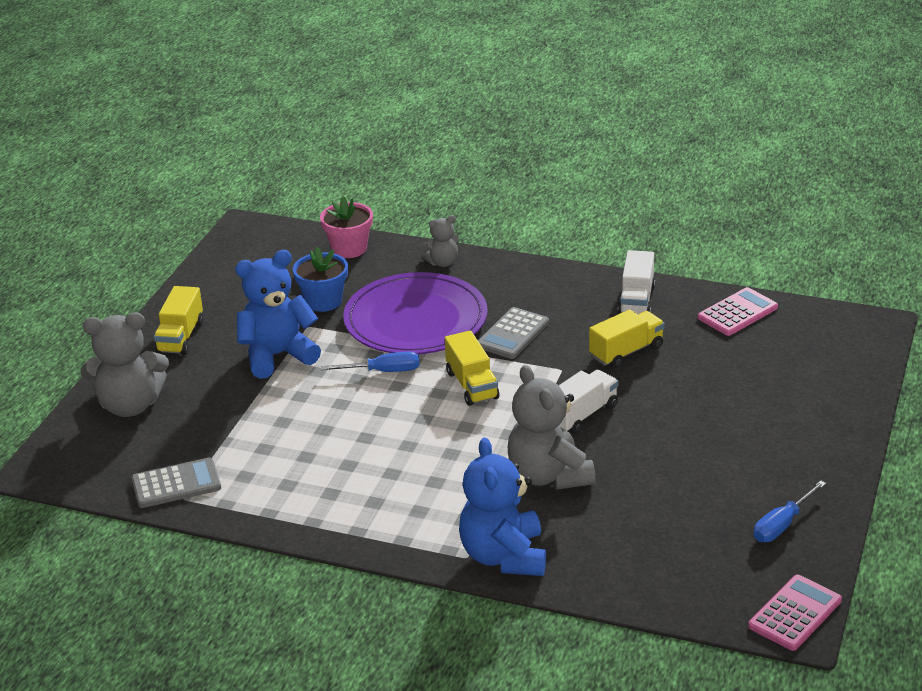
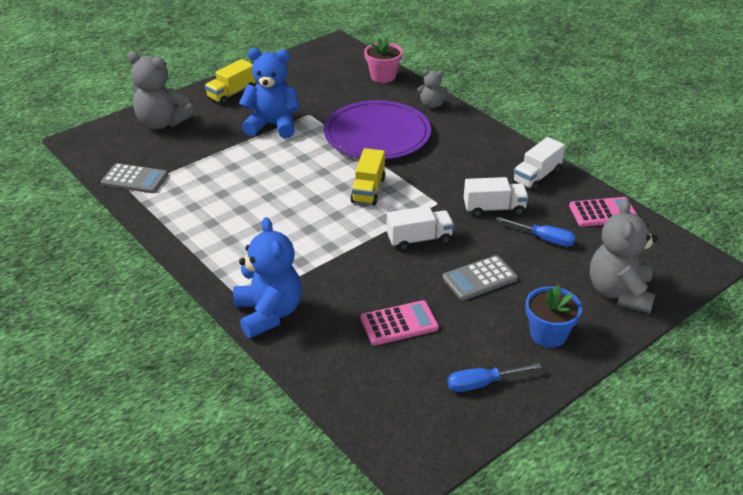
camera: 30 degrees right, 5 degrees up
blue flower pot [293,247,348,312] -> blue flower pot moved to [525,285,582,348]
blue screwdriver [321,352,420,372] -> blue screwdriver moved to [496,217,576,247]
blue teddy bear [459,437,546,576] -> blue teddy bear turned 135 degrees clockwise [233,217,302,338]
grey calculator [478,307,549,359] -> grey calculator moved to [442,255,518,301]
grey teddy bear [508,365,596,490] -> grey teddy bear moved to [590,199,657,313]
yellow truck [589,309,665,368] -> white truck [464,177,529,217]
pink calculator [748,575,842,651] -> pink calculator moved to [360,300,439,346]

